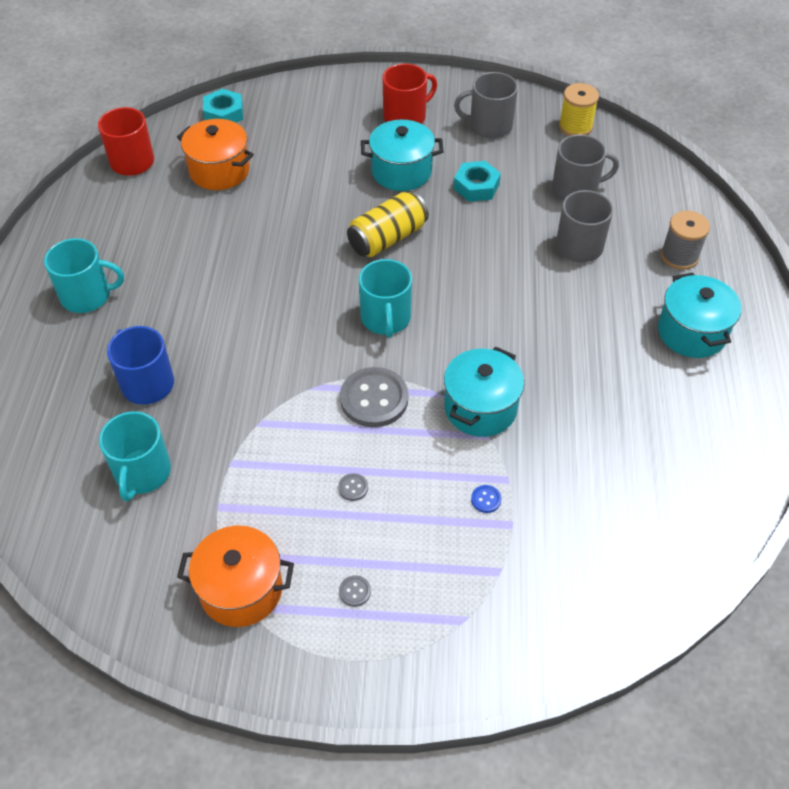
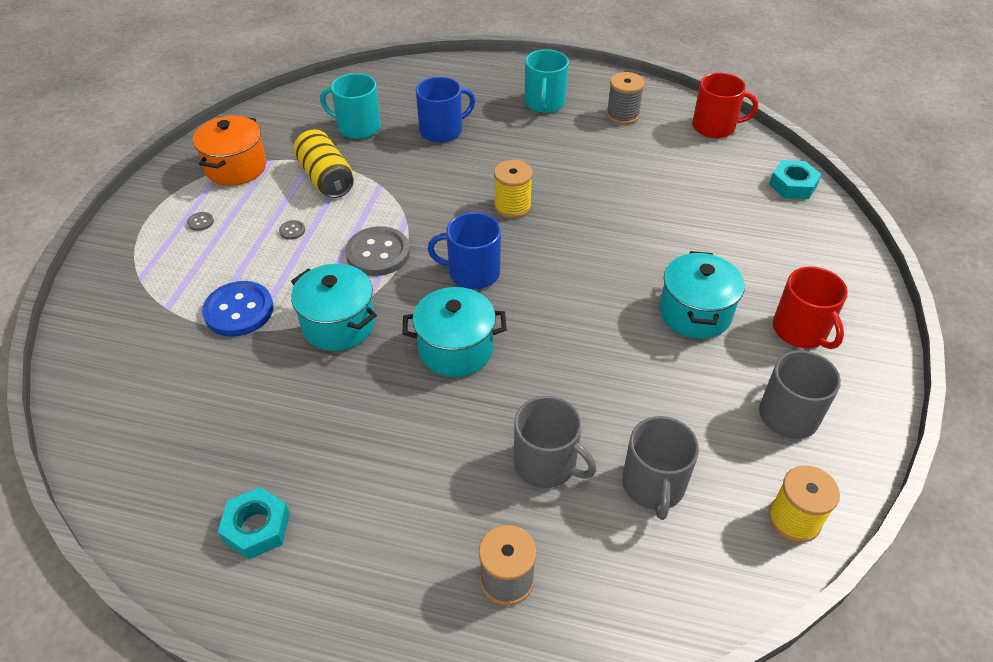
camera: 100 degrees right, 5 degrees down
orange pot [177,119,254,190] -> none
yellow can [347,191,429,257] -> yellow can moved to [293,129,354,198]
turquoise mug [359,259,412,338] -> blue mug [427,212,501,289]
turquoise nut [454,161,501,202] -> turquoise nut moved to [218,487,290,559]
blue button [471,485,501,513] -> blue button [202,281,274,337], size x2.44
turquoise pot [658,272,742,358] -> turquoise pot moved to [403,287,507,377]
none -> yellow spool [494,160,533,218]
none -> grey spool [606,72,645,125]

